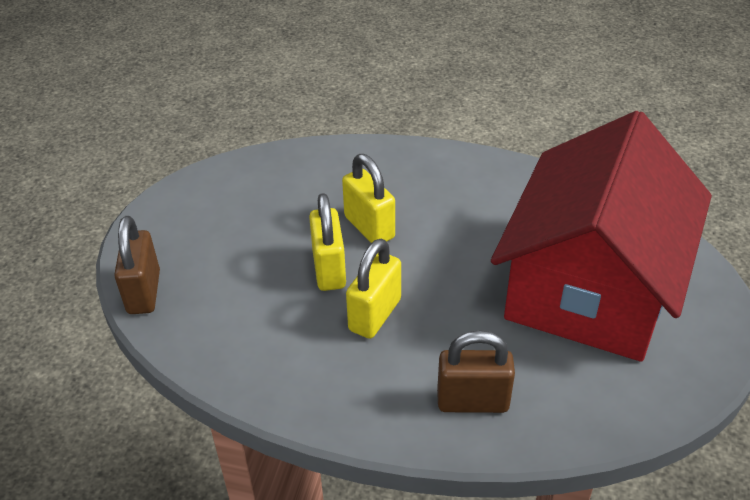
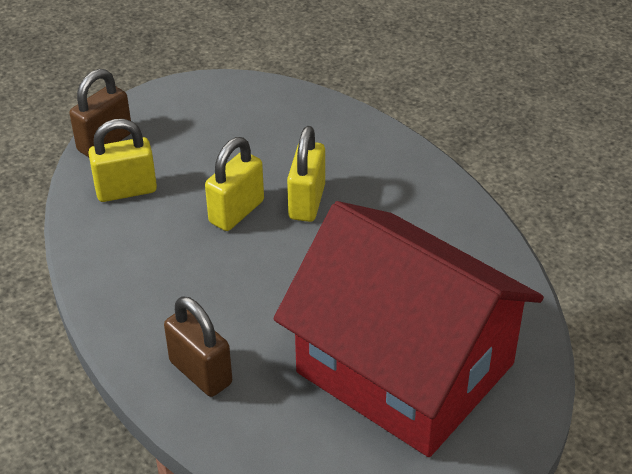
camera: 45 degrees right, 0 degrees up
yellow padlock [346,239,401,339] -> yellow padlock moved to [88,119,157,202]
red house [491,111,712,362] -> red house turned 60 degrees clockwise [273,201,544,457]

